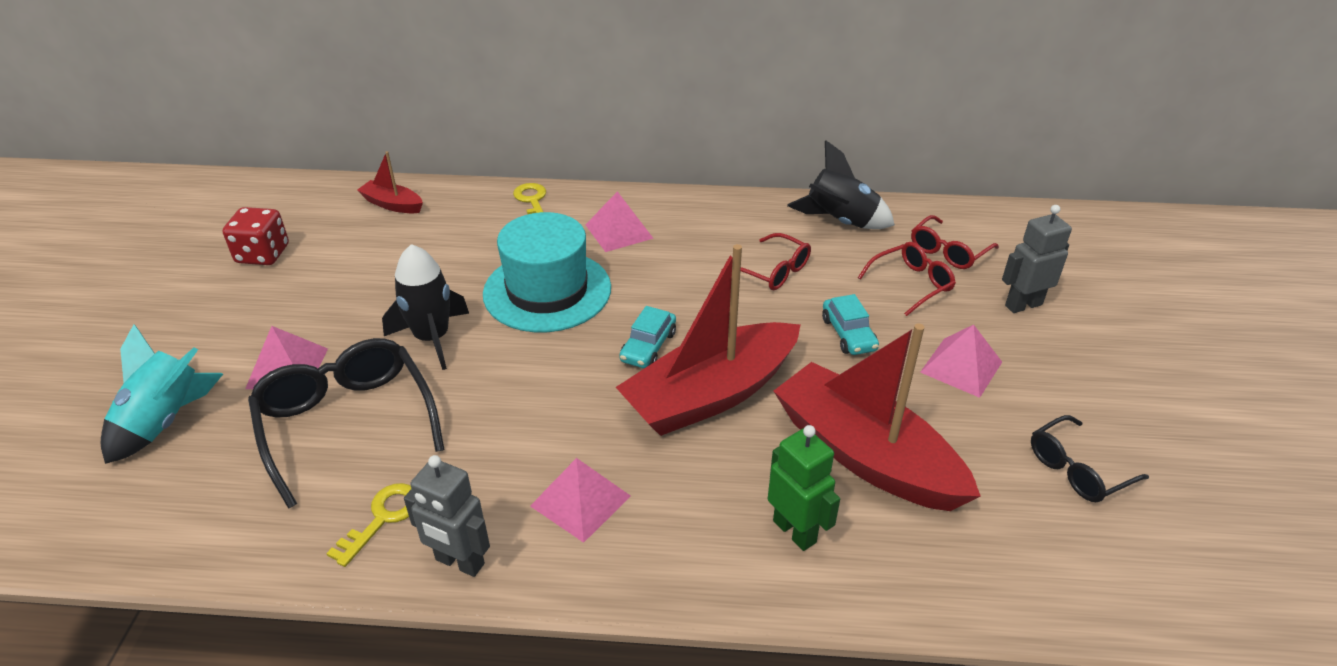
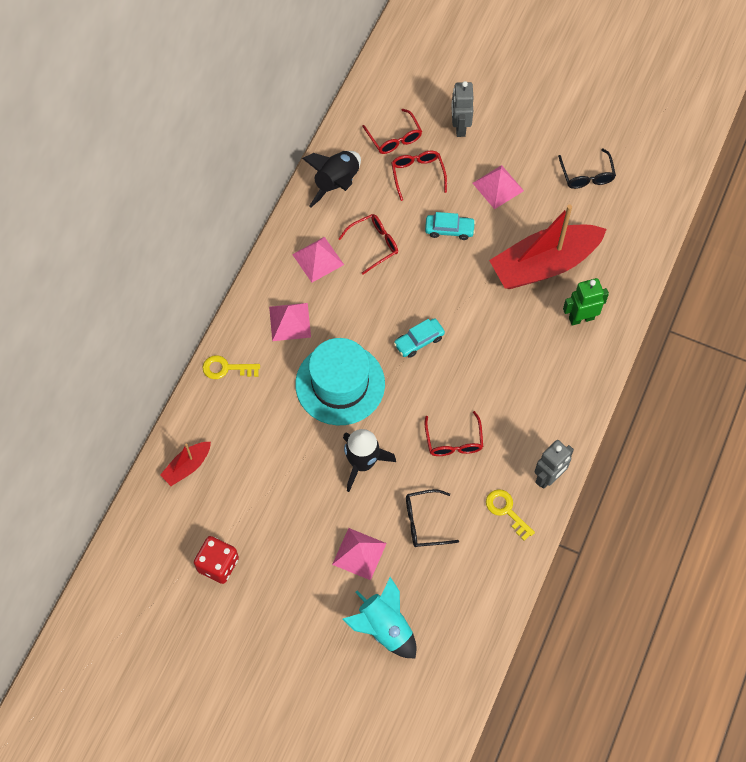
camera: 70 degrees left, 25 degrees up
black glasses [248,338,445,509] -> black glasses [406,489,459,547], size x0.57
pink pyramid [530,458,631,543] -> pink pyramid moved to [292,237,344,282]
red boat [616,244,801,436] -> none
turquoise car [619,306,676,368] -> turquoise car turned 105 degrees clockwise [394,318,445,358]
none -> red glasses [424,411,483,456]

